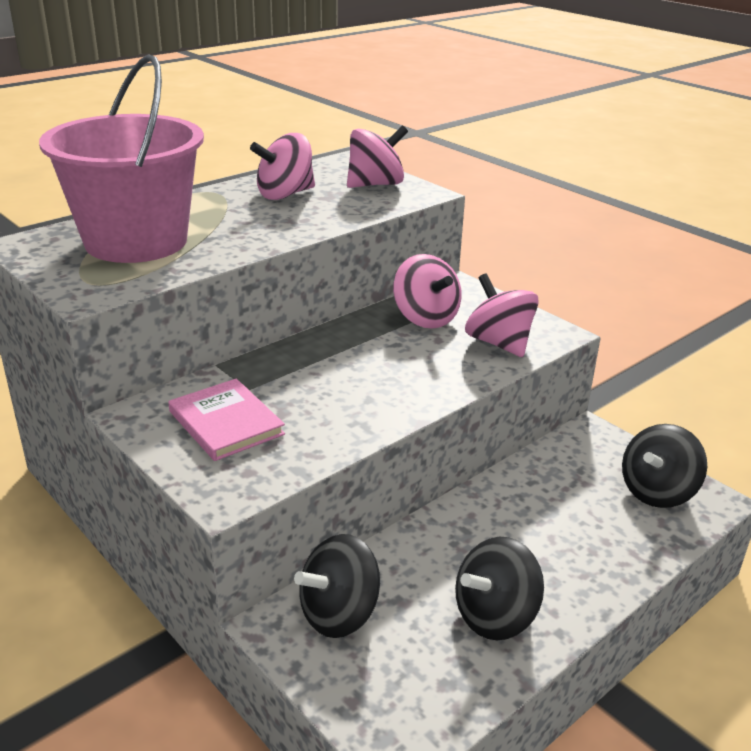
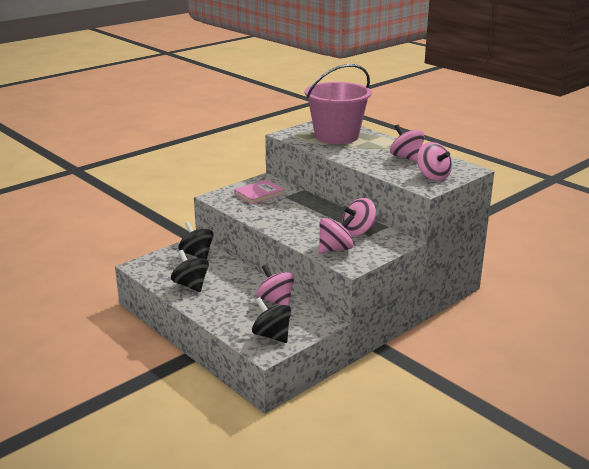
camera: 90 degrees right, 5 degrees down
none -> pink spinning top [257,264,294,306]

